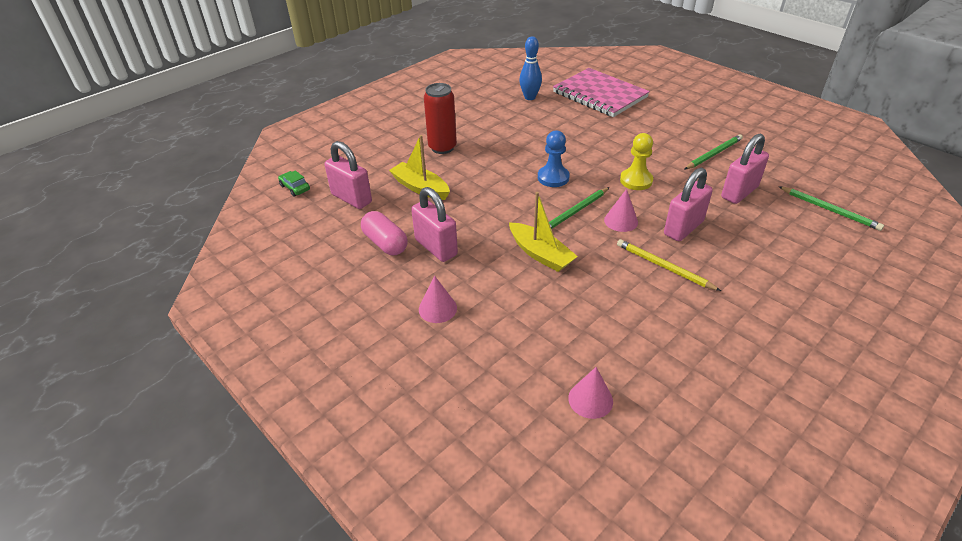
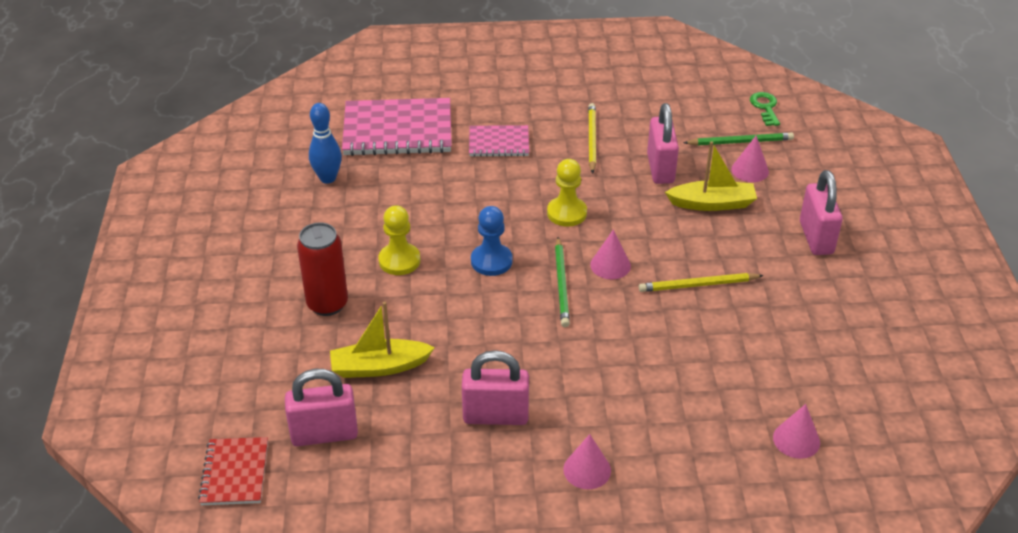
camera: 50 degrees left, 0 degrees up
green car [278,170,310,197] -> red notebook [198,437,268,505]
pink capsule [361,211,408,255] -> none
yellow boat [509,192,578,272] -> yellow boat moved to [665,141,757,211]
pink padlock [664,168,713,241] -> pink padlock moved to [800,170,843,255]
green pencil [684,134,743,170] -> yellow pencil [588,103,596,173]
none -> yellow pawn [378,205,420,275]
none -> pink notebook [469,125,529,157]
none -> pink cone [731,136,769,182]
none -> green key [750,92,780,126]

